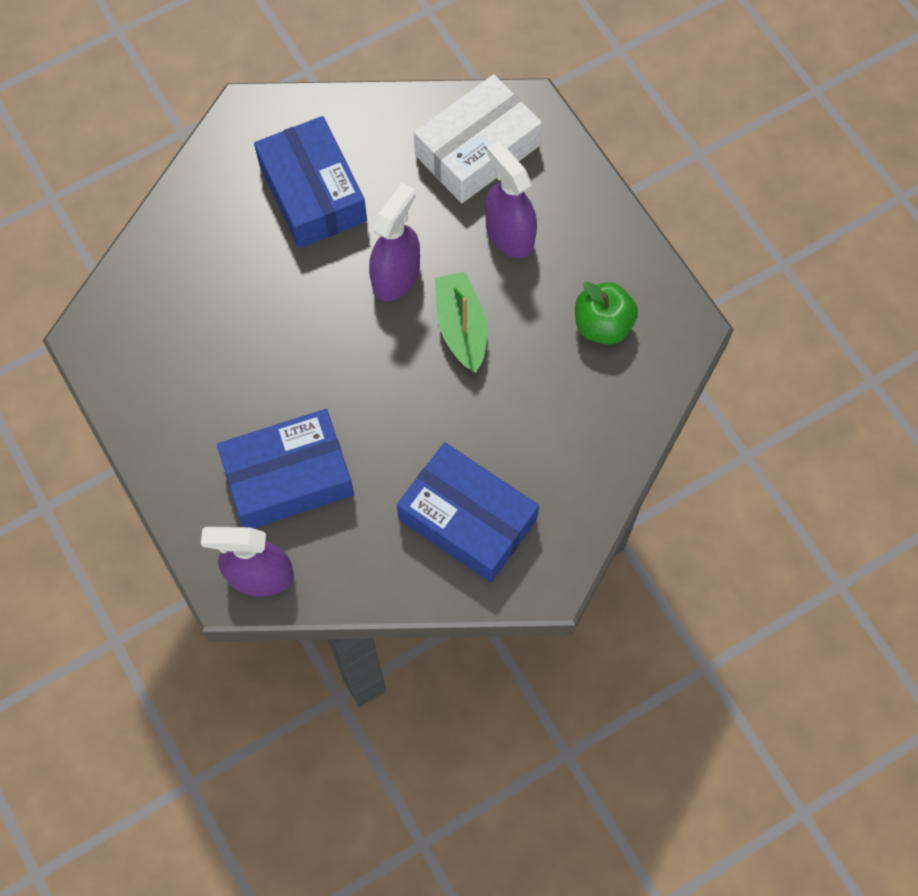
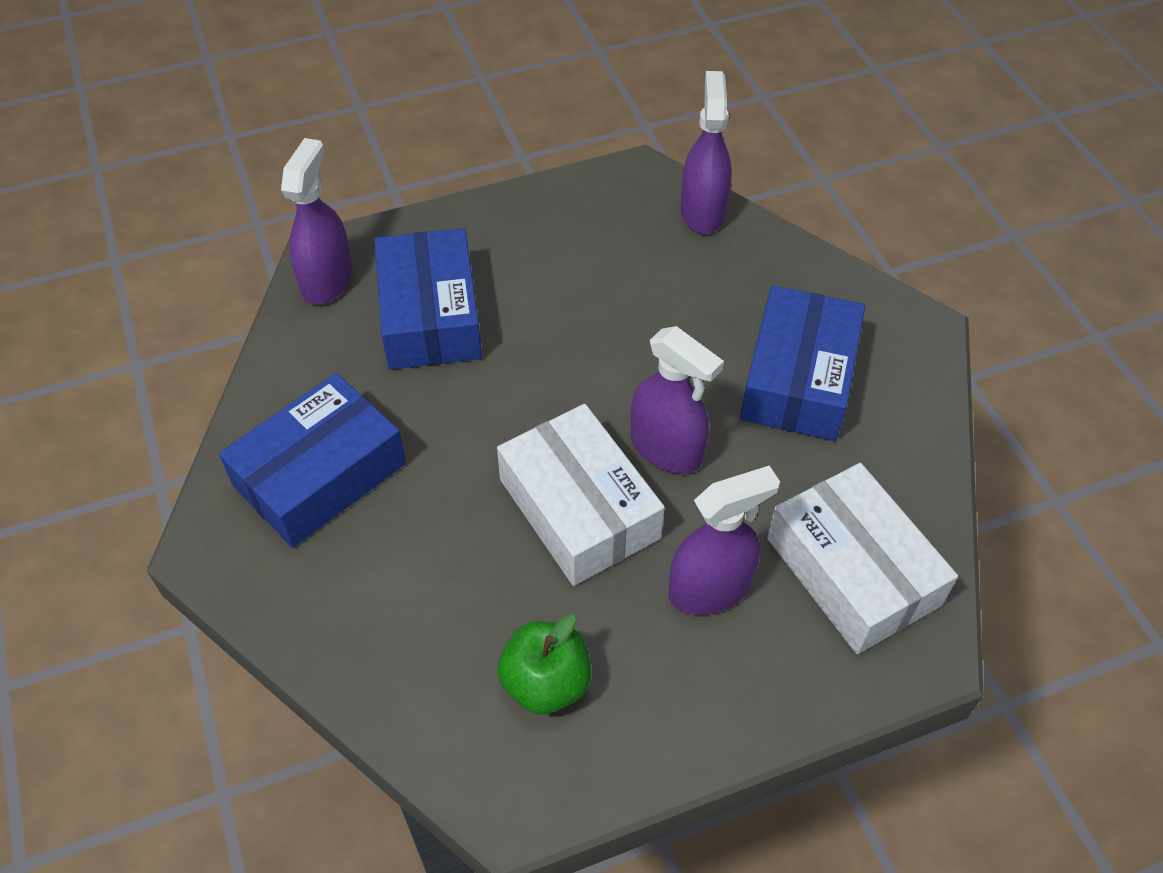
camera: 100 degrees right, 15 degrees down
blue box [254,116,367,248] -> blue box turned 60 degrees counterclockwise [740,285,865,441]
green boat [435,272,487,373] -> white box [497,404,665,586]
none -> purple spray bottle [680,71,732,234]

